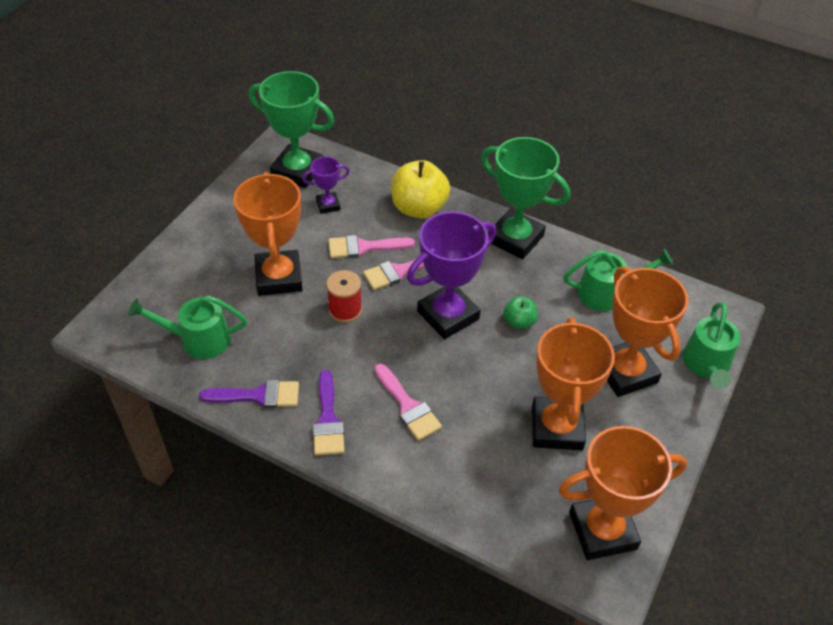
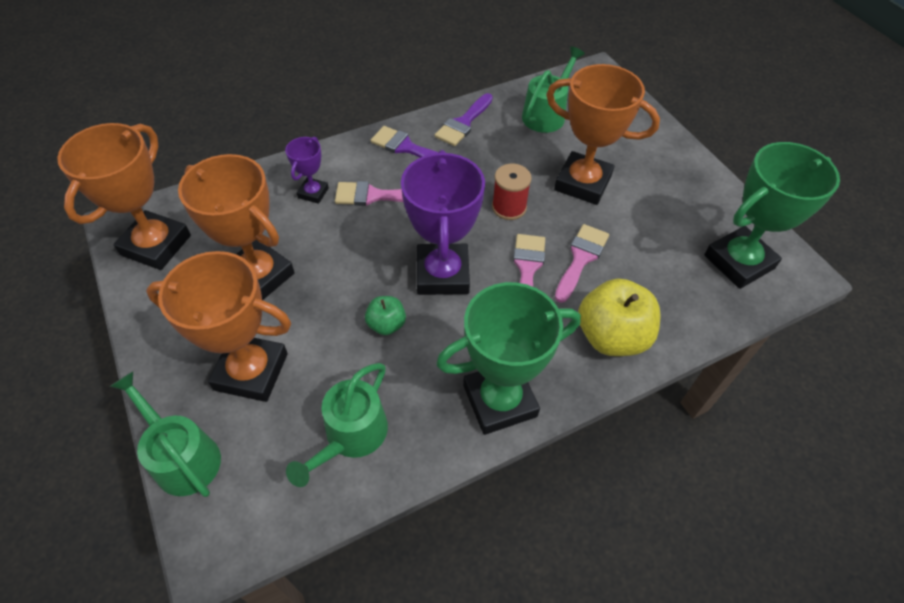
camera: 125 degrees right, 5 degrees up
purple trophy [302,156,350,214] -> purple trophy moved to [285,137,329,204]

